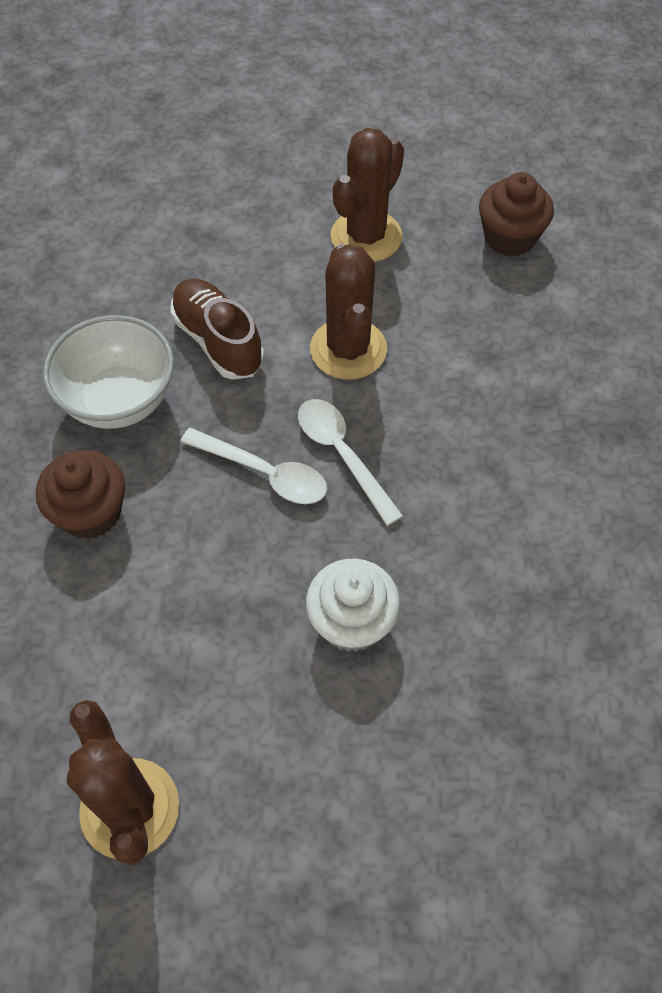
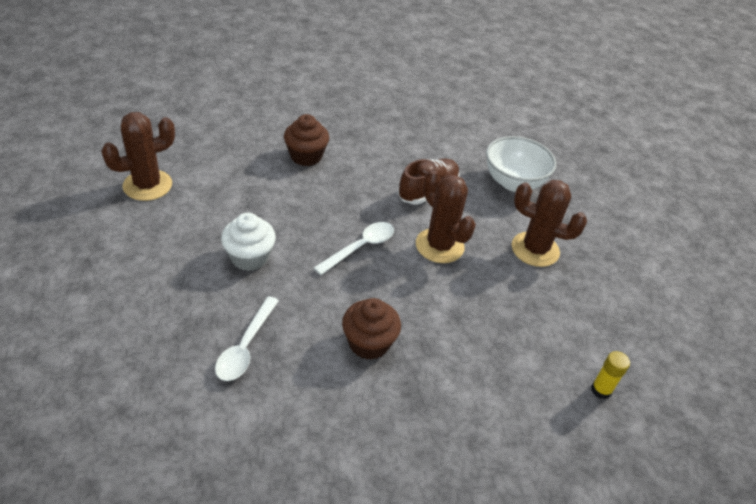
camera: 75 degrees right, 15 degrees down
white bowl [43,315,174,429] -> white bowl moved to [486,136,556,192]
white spoon [180,428,327,504] -> white spoon moved to [215,296,279,381]
brown cactus [310,244,387,380] -> brown cactus turned 75 degrees clockwise [416,170,476,263]
brown cupcake [479,172,554,257] -> brown cupcake moved to [342,298,401,360]
none -> yellow glue stick [591,351,630,399]

